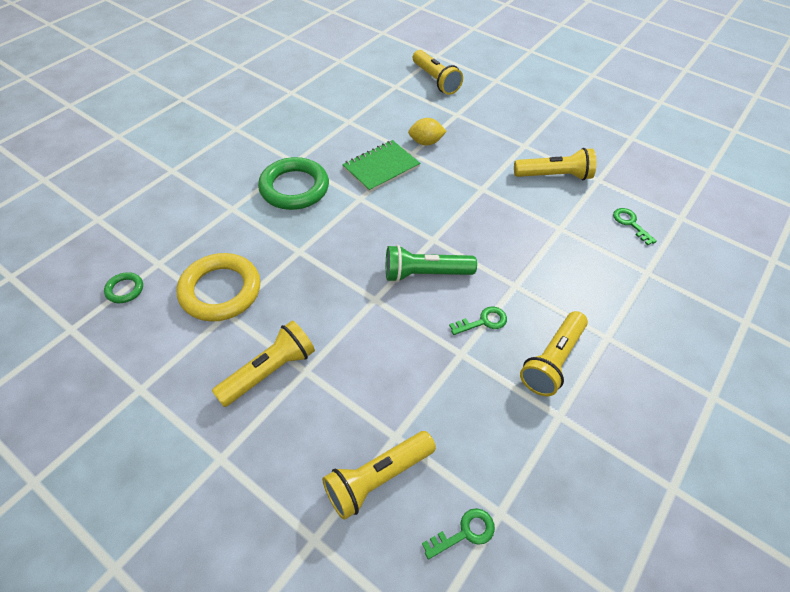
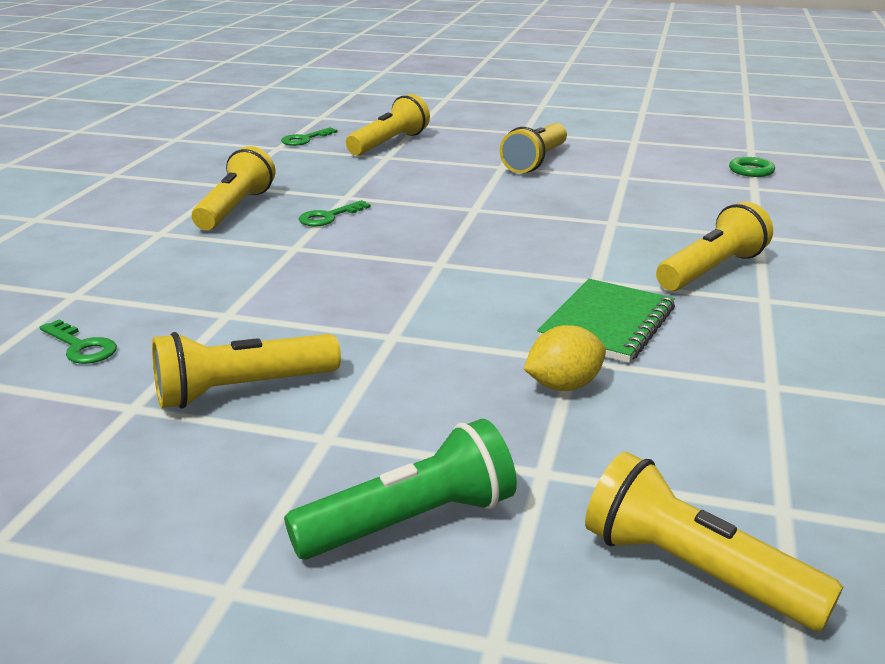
camera: 160 degrees right, 25 degrees down
yellow ring [176,253,261,321] -> none
green ring [258,157,329,210] -> yellow flashlight [656,201,773,291]
green flashlight [386,245,477,282] -> green flashlight moved to [284,419,517,560]

